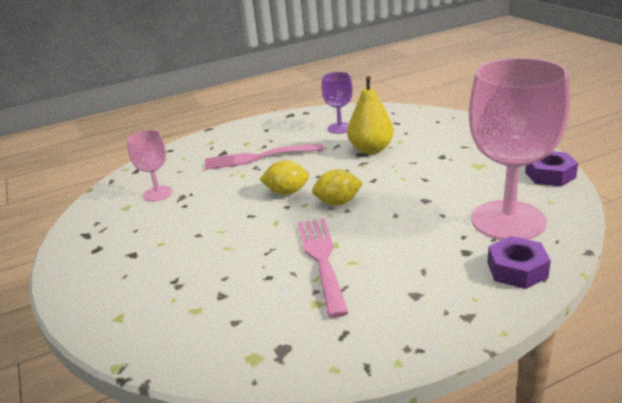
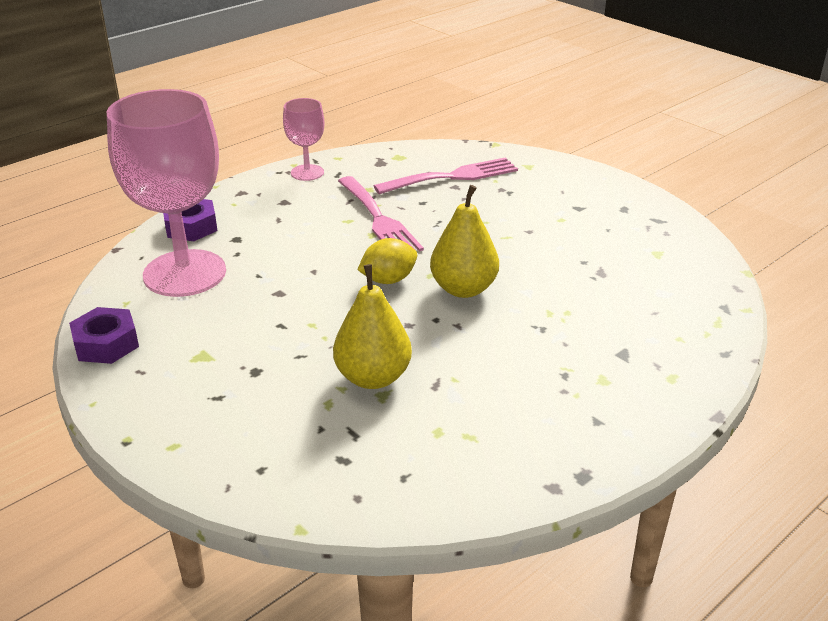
camera: 160 degrees right, 5 degrees up
pink goblet [127,130,173,201] -> pink goblet moved to [283,98,324,181]
pink fork [204,144,324,170] -> pink fork moved to [374,157,518,194]
yellow lemon [260,160,309,195] -> yellow pear [430,185,499,298]
purple goblet [321,72,353,134] -> none

